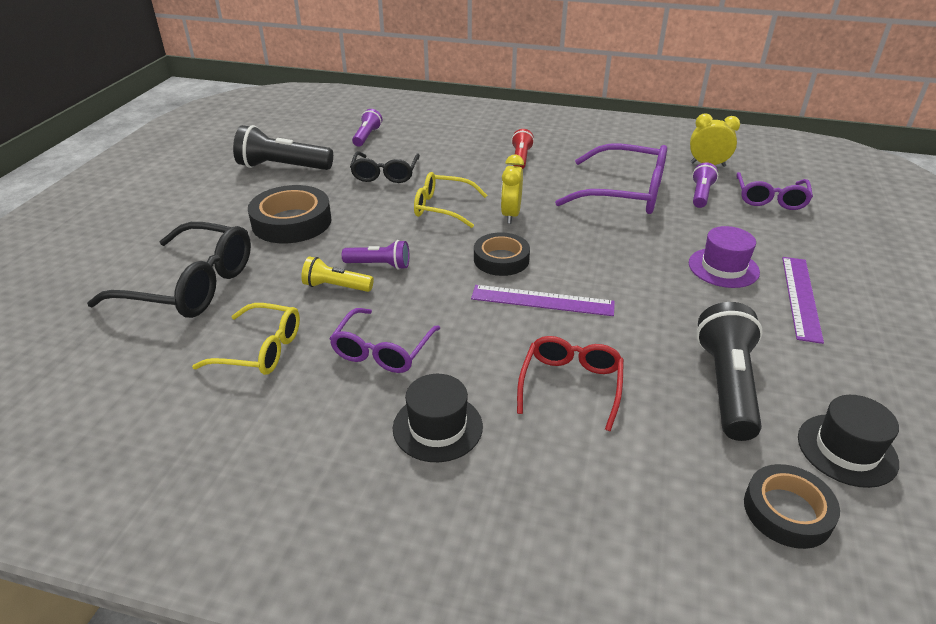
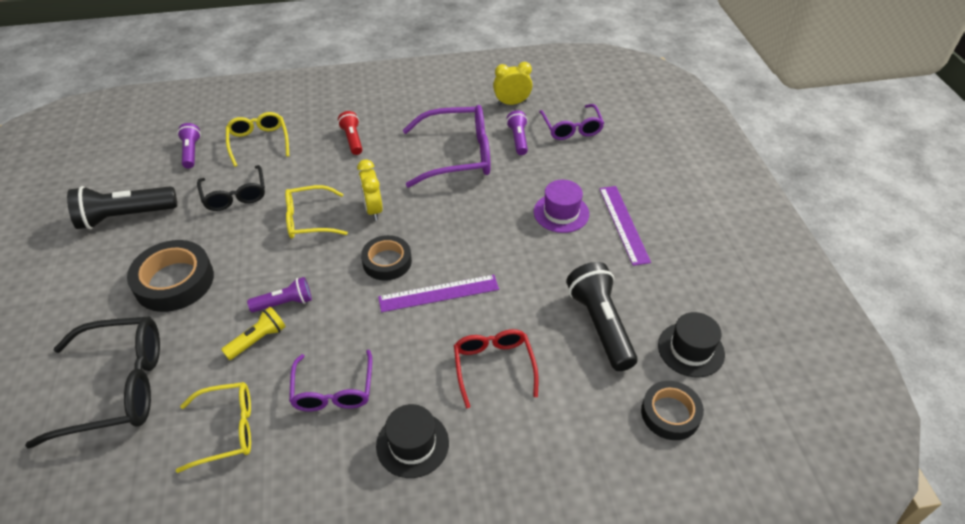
camera: 25 degrees left, 10 degrees up
yellow flashlight [301,257,374,292] -> yellow flashlight turned 150 degrees clockwise [221,307,286,360]
none -> yellow glasses [226,112,289,167]

